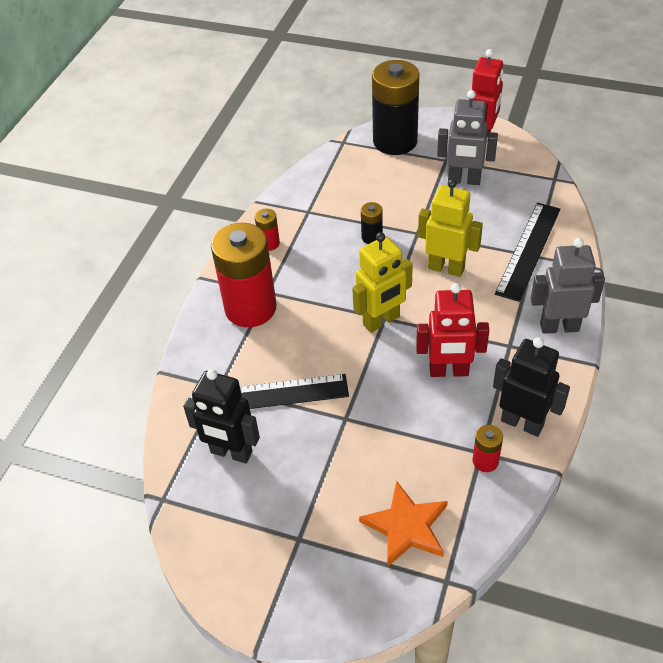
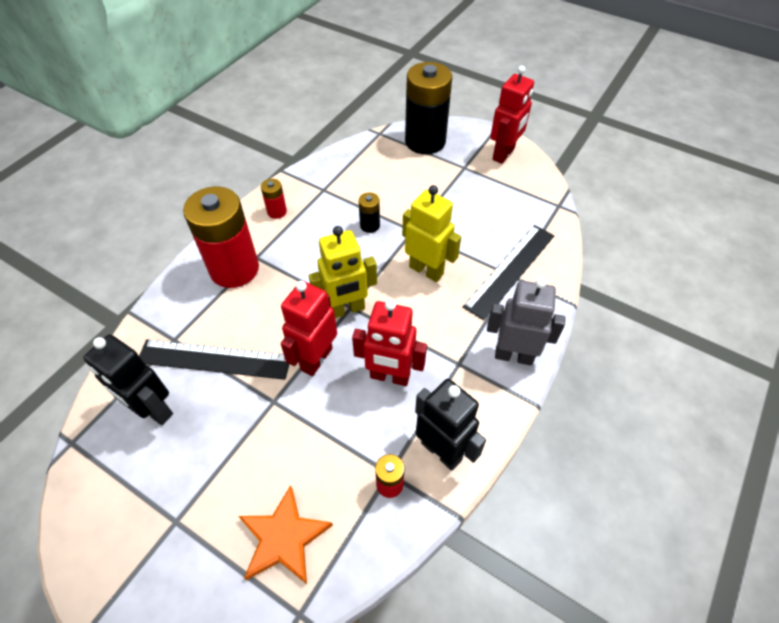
camera: 10 degrees right, 5 degrees up
grey robot [437,90,498,185] -> none
none -> red robot [280,281,337,376]

